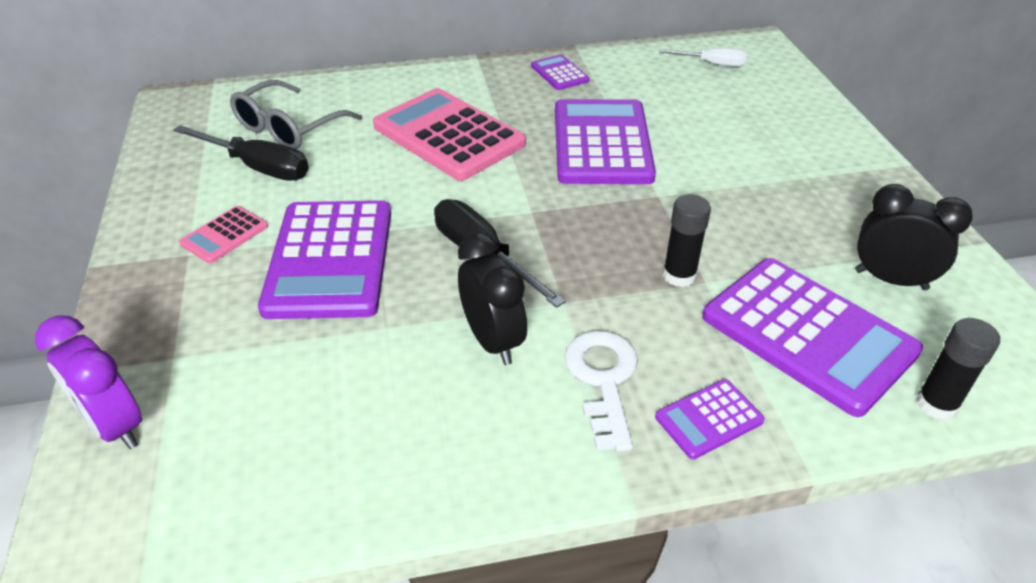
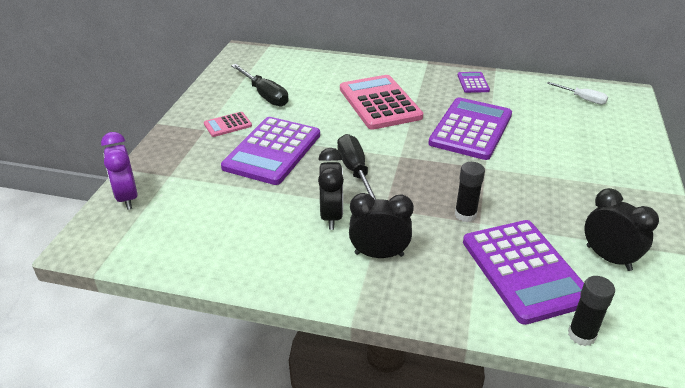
camera: 25 degrees right, 5 degrees down
grey glasses [230,80,362,149] -> none
white key [564,331,638,452] -> black clock [349,193,414,258]
purple calculator [655,379,765,459] -> none

